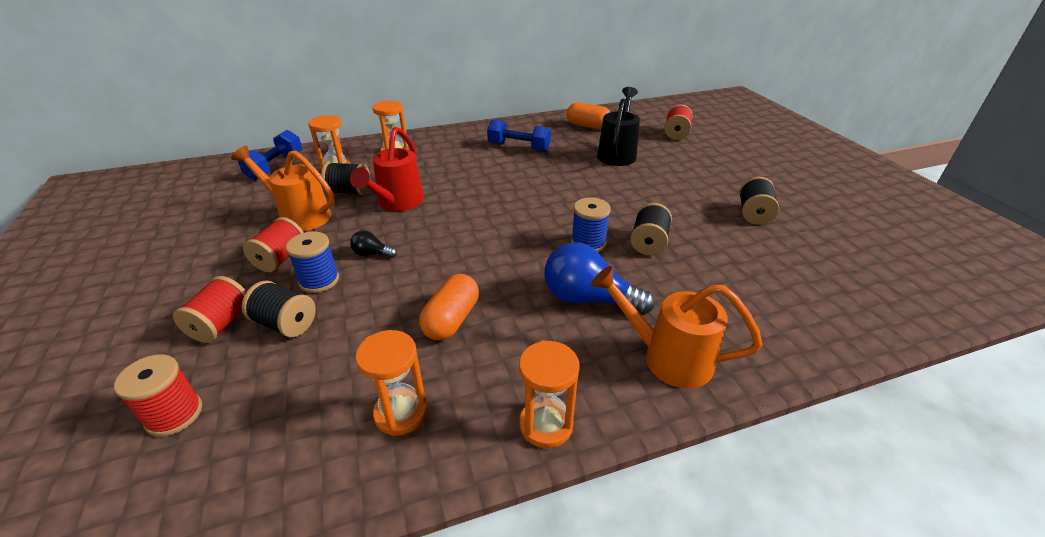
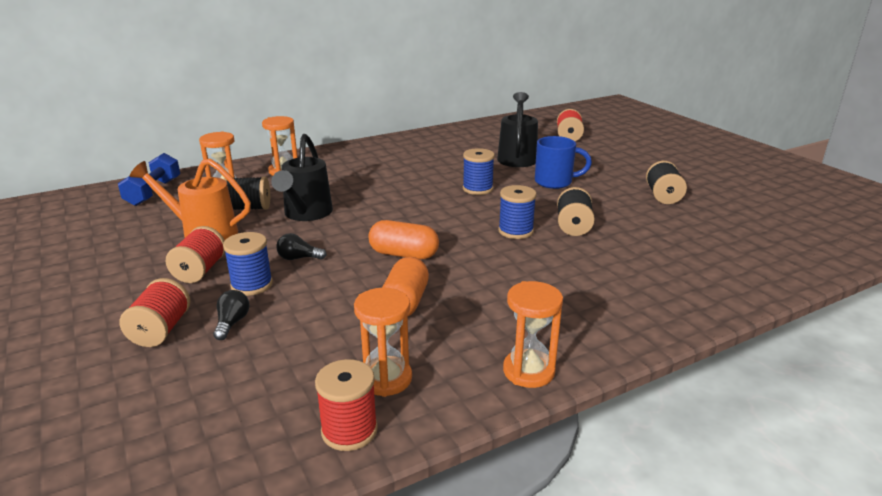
camera: 10 degrees left, 10 degrees down
red spool [114,354,202,437] -> red spool moved to [315,359,378,451]
black spool [242,280,316,337] -> black light bulb [213,290,249,340]
red watering can [350,127,424,211] -> black watering can [271,134,333,221]
blue dumbbell [487,119,551,152] -> none
blue light bulb [544,242,655,315] -> none
orange capsule [567,102,610,130] -> orange capsule moved to [368,220,439,259]
orange watering can [591,266,762,389] -> none
none -> blue spool [463,148,495,195]
none -> blue mug [535,136,592,189]

